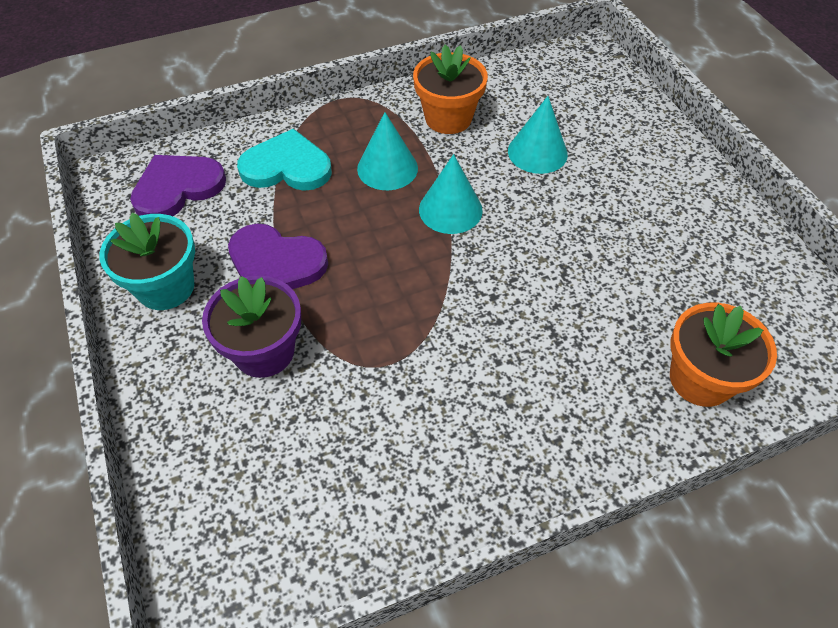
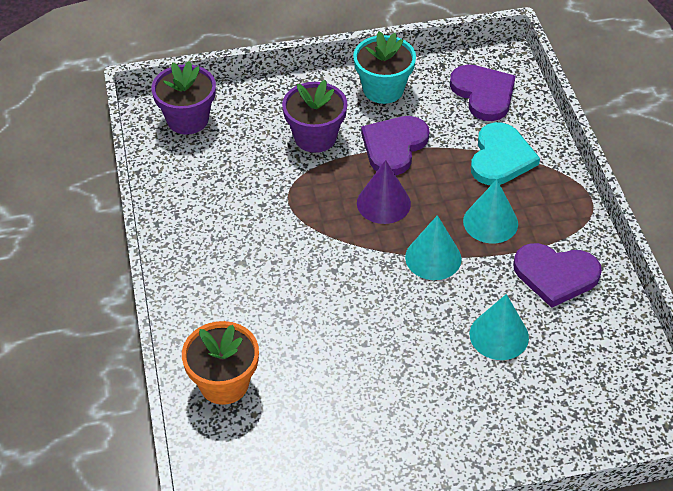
camera: 100 degrees right, 5 degrees down
orange flower pot [413,45,488,134] -> purple heart [513,243,602,308]
none -> purple flower pot [151,61,216,135]
none -> purple cone [357,160,411,224]

